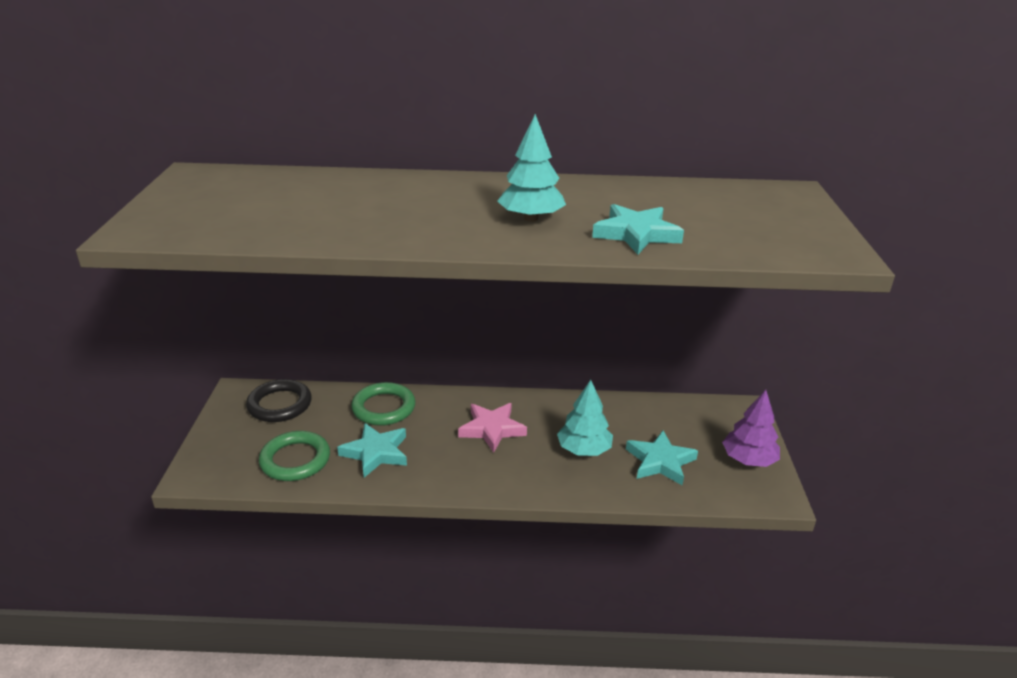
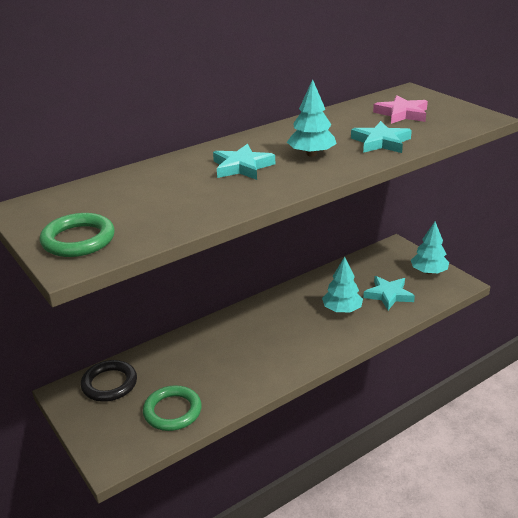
camera: 35 degrees left, 0 degrees up
turquoise star [337,423,407,478] -> turquoise star moved to [213,144,275,180]
green ring [351,382,415,426] -> green ring moved to [40,213,115,257]
pink star [458,403,527,453] -> pink star moved to [373,95,428,124]
purple tree [722,390,780,467] -> turquoise tree [411,222,449,274]

